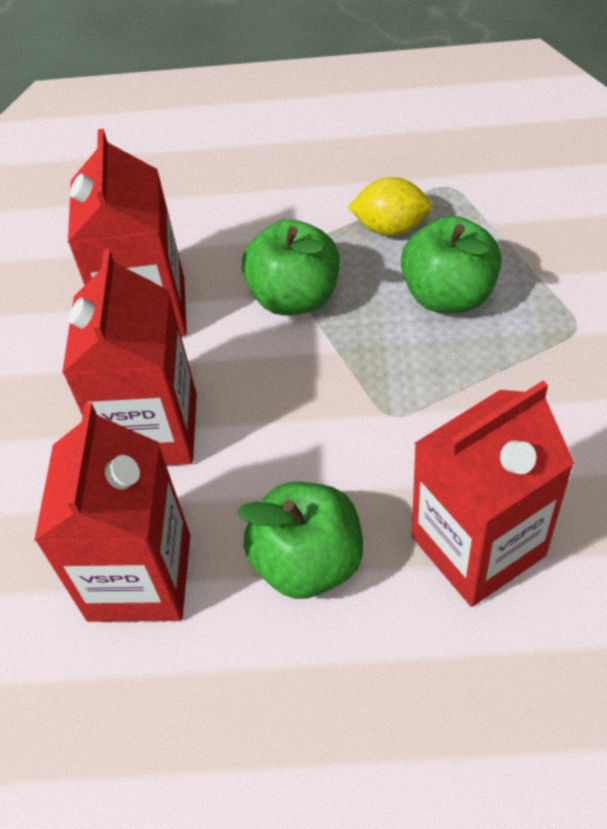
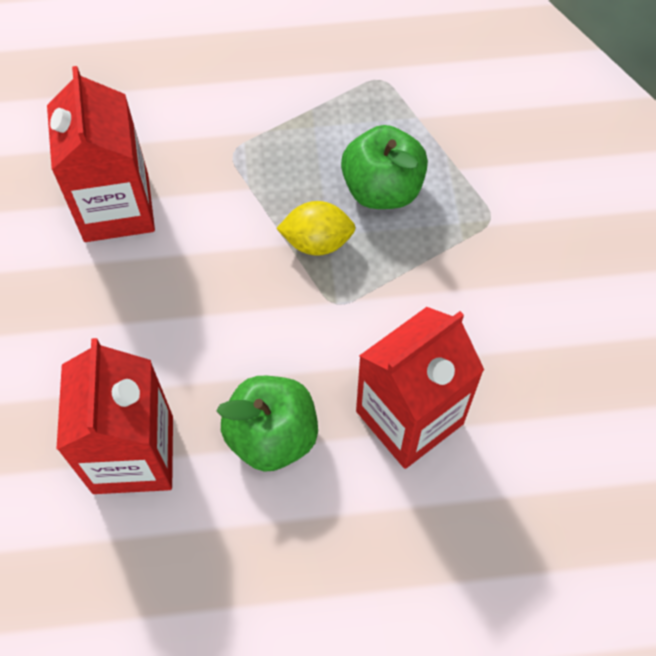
camera: 10 degrees left, 10 degrees up
red carton [62,249,197,465] -> none
green apple [242,219,339,315] -> none
yellow lemon [348,177,432,236] -> yellow lemon moved to [276,201,356,256]

